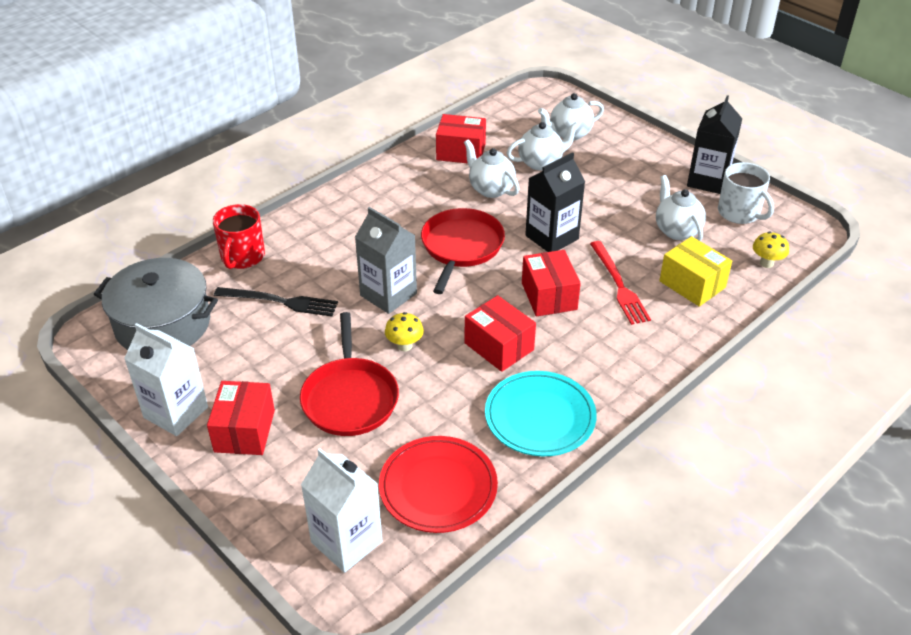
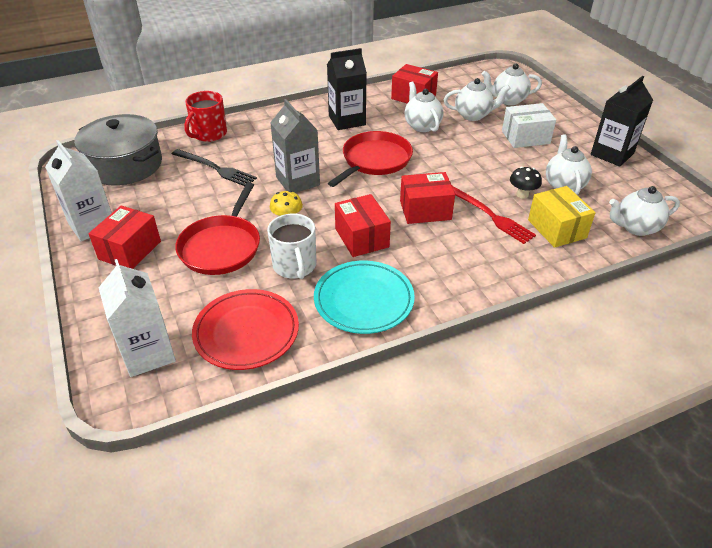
camera: 20 degrees right, 0 degrees up
red box [522,250,581,317] -> red box turned 75 degrees clockwise [400,172,455,224]
black carton [525,152,585,252] -> black carton moved to [327,48,367,130]
red fork [590,241,651,325] -> red fork turned 45 degrees counterclockwise [452,186,536,244]
white mug [718,162,774,224] -> white mug moved to [267,213,316,279]
yellow mushroom [753,232,789,268] -> white teapot [609,186,680,236]
none -> white box [502,103,556,148]
none -> black mushroom [510,166,542,199]

